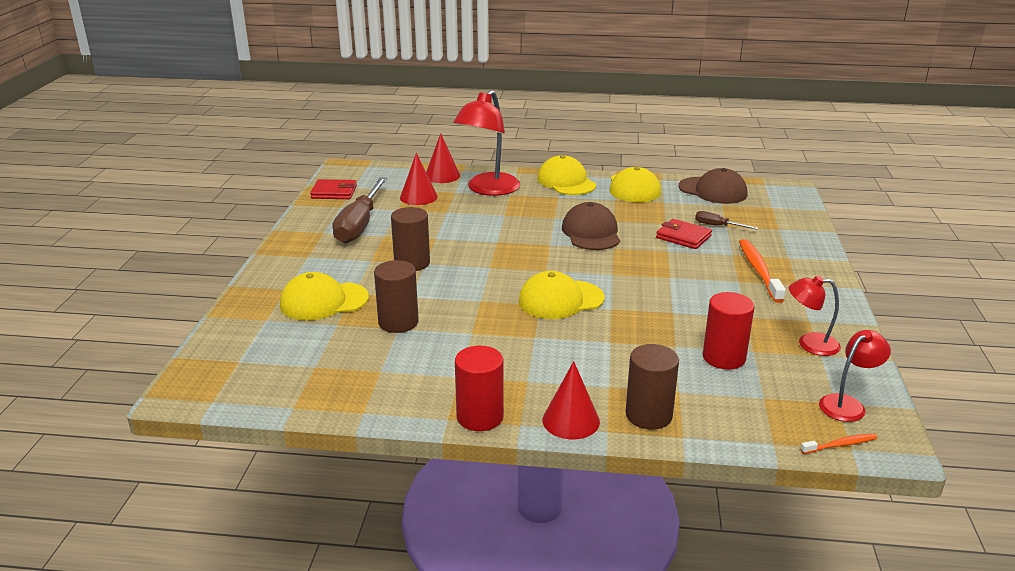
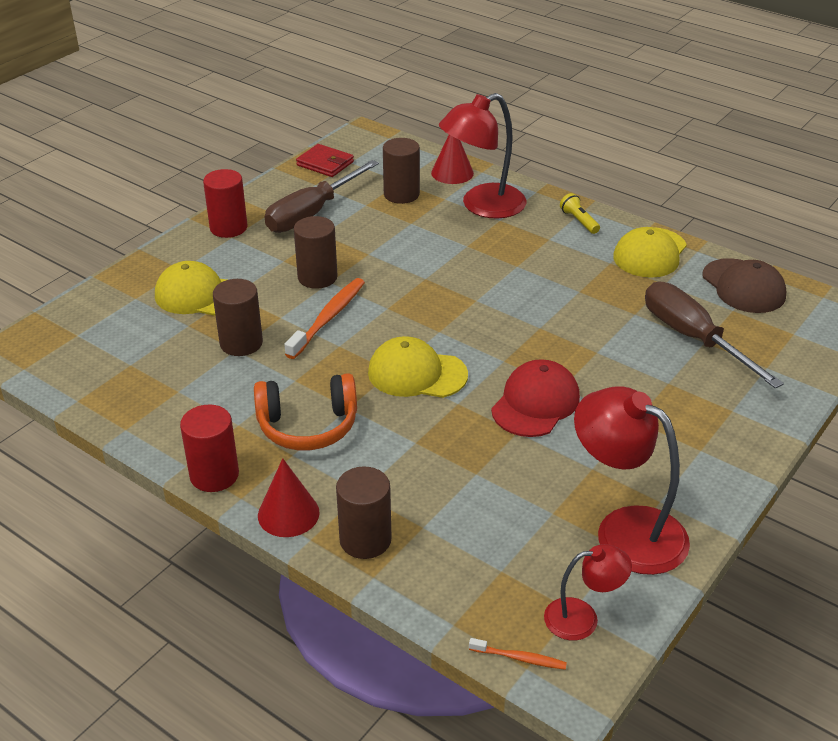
camera: 30 degrees right, 10 degrees up
red cone [400,153,438,205] -> brown cylinder [383,138,420,204]
yellow cap [537,155,596,195] -> yellow flashlight [560,193,600,234]
brown cap [562,202,620,250] -> none
red wallet [656,219,712,249] -> none
brown screwdriver [695,211,758,230] -> brown screwdriver [645,282,784,389], size x2.21
red cylinder [703,292,755,370] -> red cylinder moved to [203,169,247,238]
orange toothbrush [739,239,786,303] -> orange toothbrush moved to [284,278,365,359]
red lamp [789,275,841,356] -> red lamp [574,386,690,575], size x1.82
none -> orange headphones [254,373,357,450]
none -> red cap [491,359,580,437]

